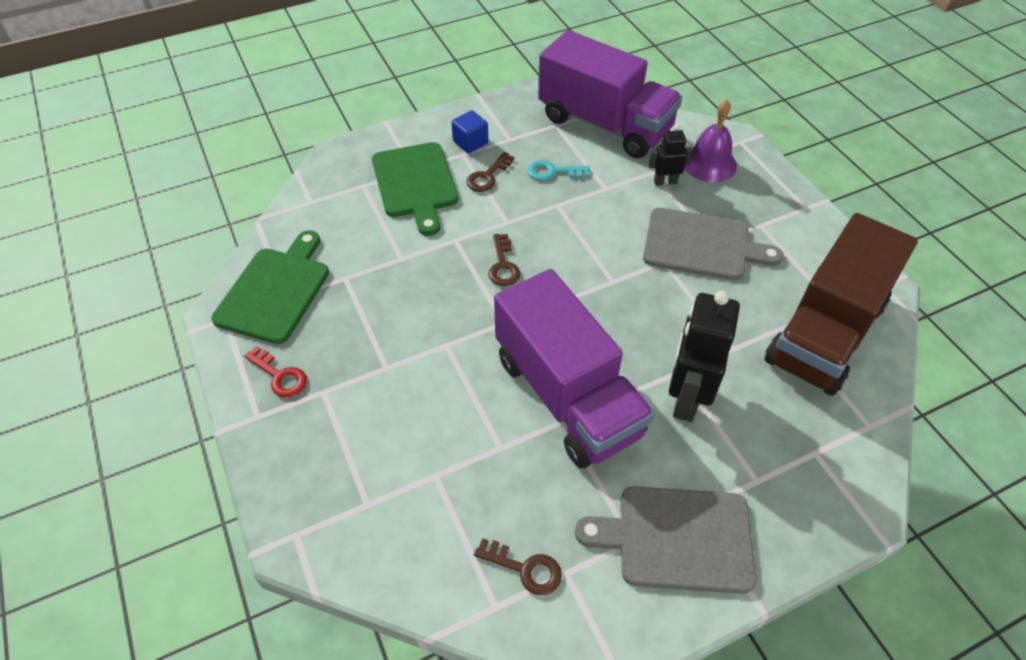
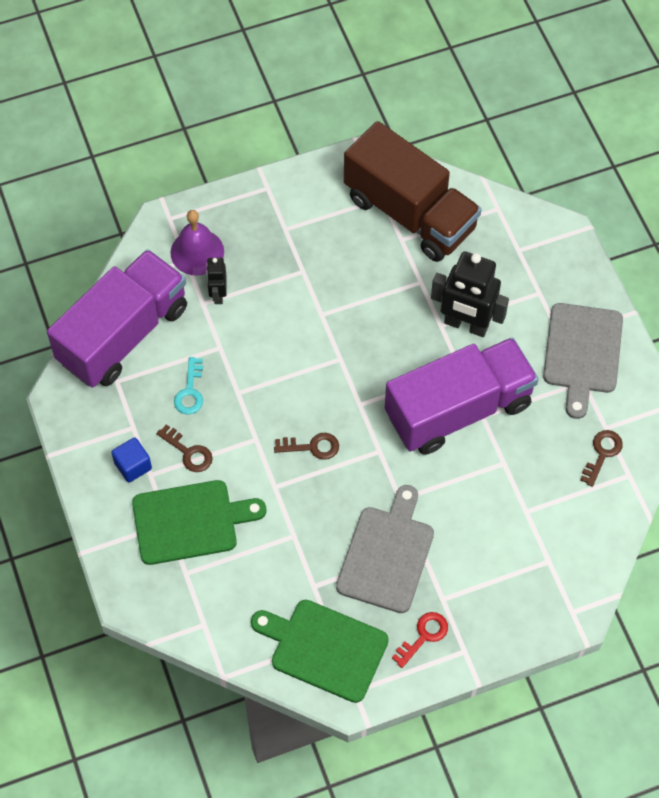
camera: 85 degrees left, 10 degrees up
grey cutting board [643,208,783,280] -> grey cutting board moved to [336,485,434,613]

